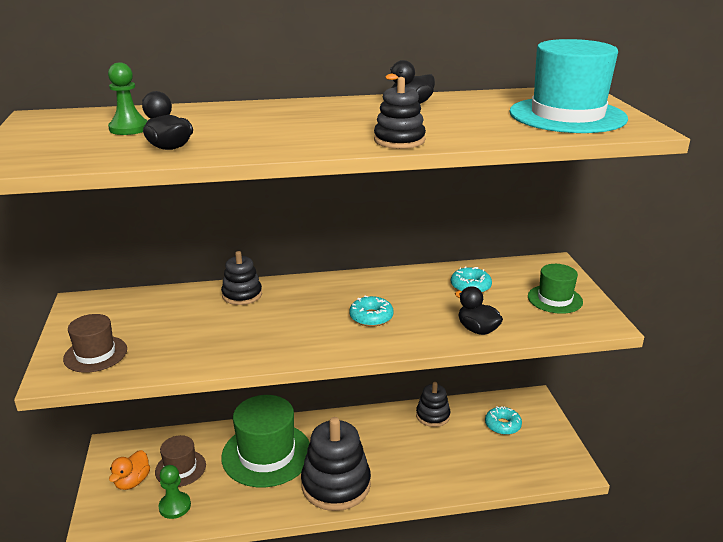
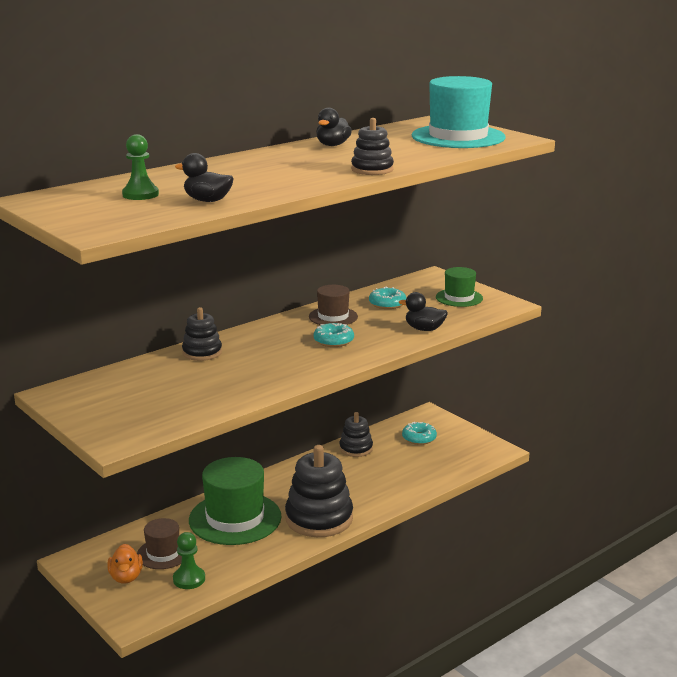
camera: 30 degrees left, 5 degrees down
brown hat [63,314,127,373] -> brown hat moved to [309,285,358,325]

